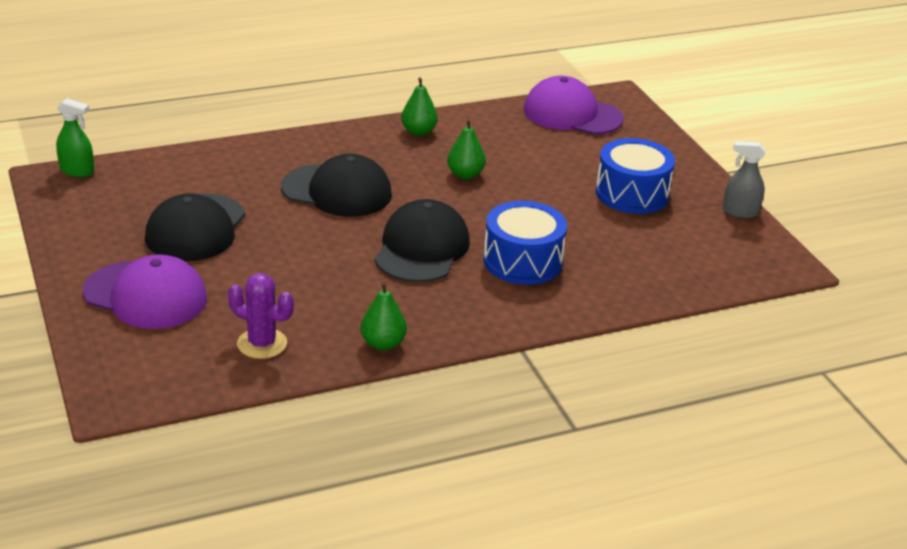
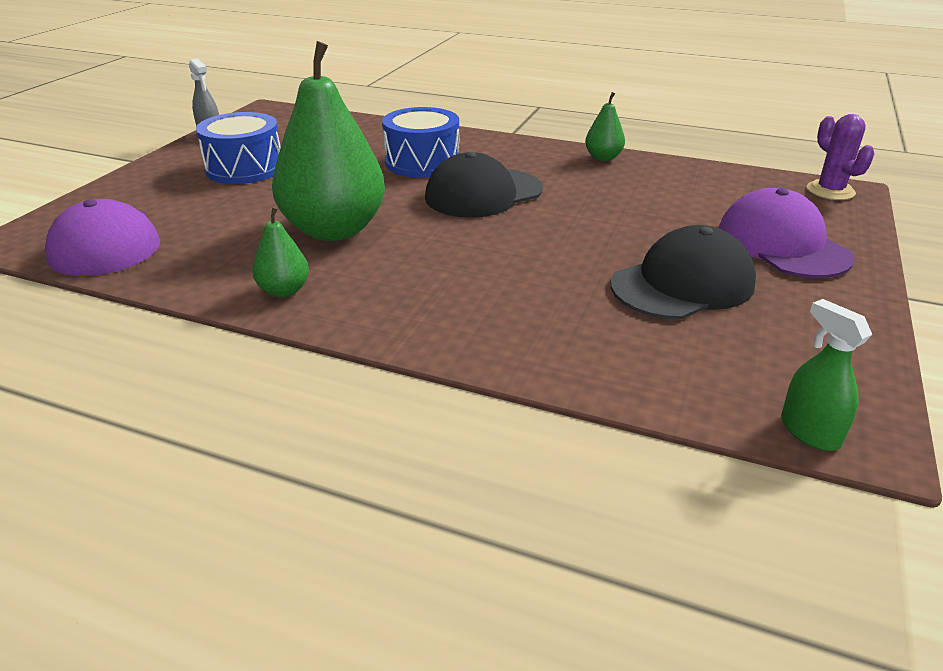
camera: 135 degrees left, 0 degrees up
purple cactus [228,273,294,359] -> purple cactus moved to [807,114,875,200]
black cap [281,154,392,217] -> none
green pear [447,119,486,179] -> green pear [272,41,385,241], size x2.27

